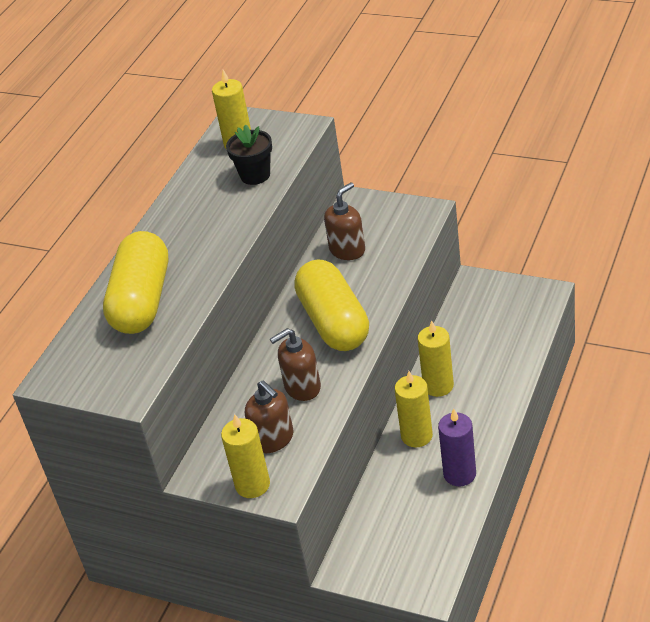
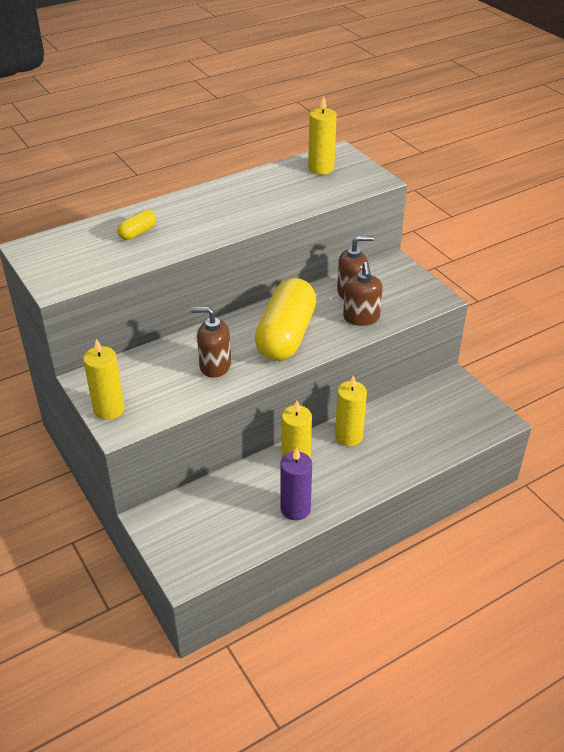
camera: 30 degrees right, 0 degrees up
yellow capsule [103,231,168,334] -> yellow capsule [117,210,156,240], size x0.42
black flower pot [226,124,272,185] -> none
brown soap dispenser [245,381,293,453] -> brown soap dispenser moved to [343,262,383,326]

